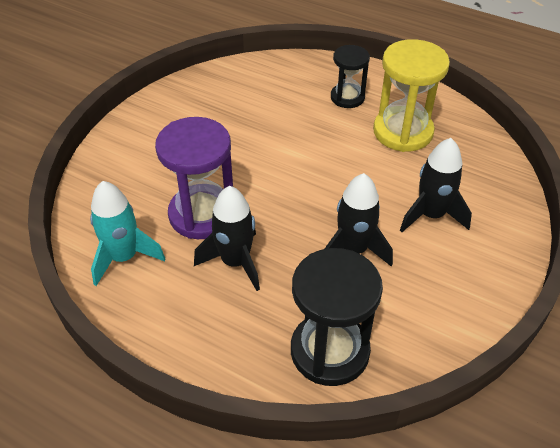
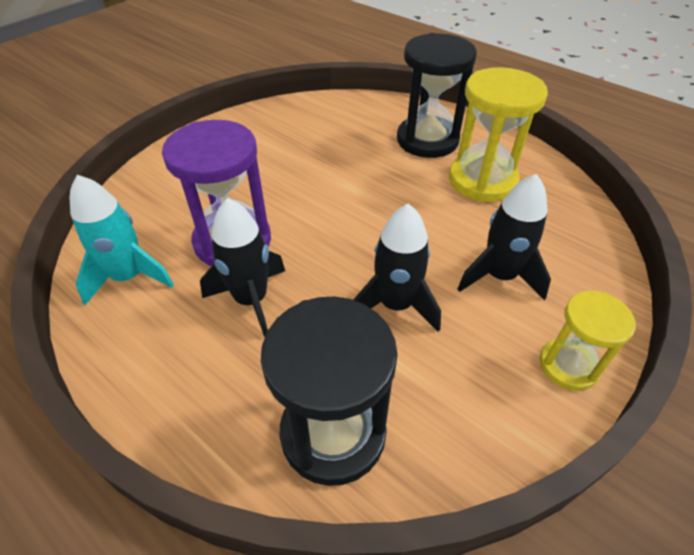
camera: 10 degrees right, 0 degrees up
black hourglass [331,45,370,108] -> black hourglass [397,33,477,158], size x1.66
none -> yellow hourglass [540,291,636,391]

